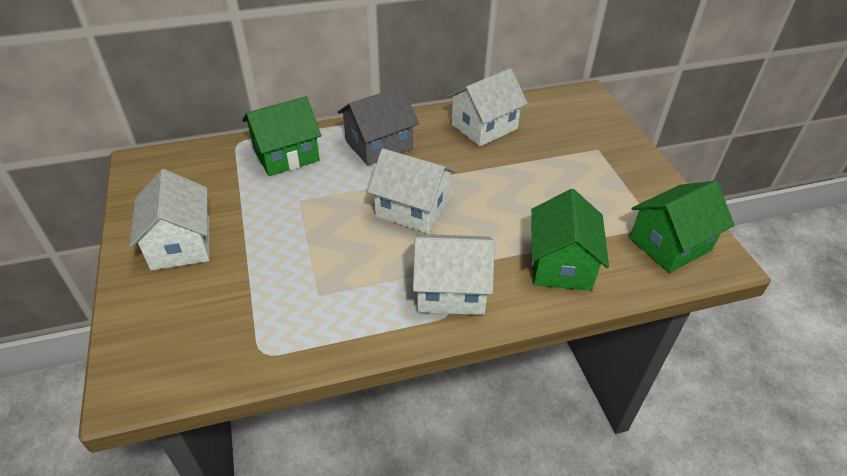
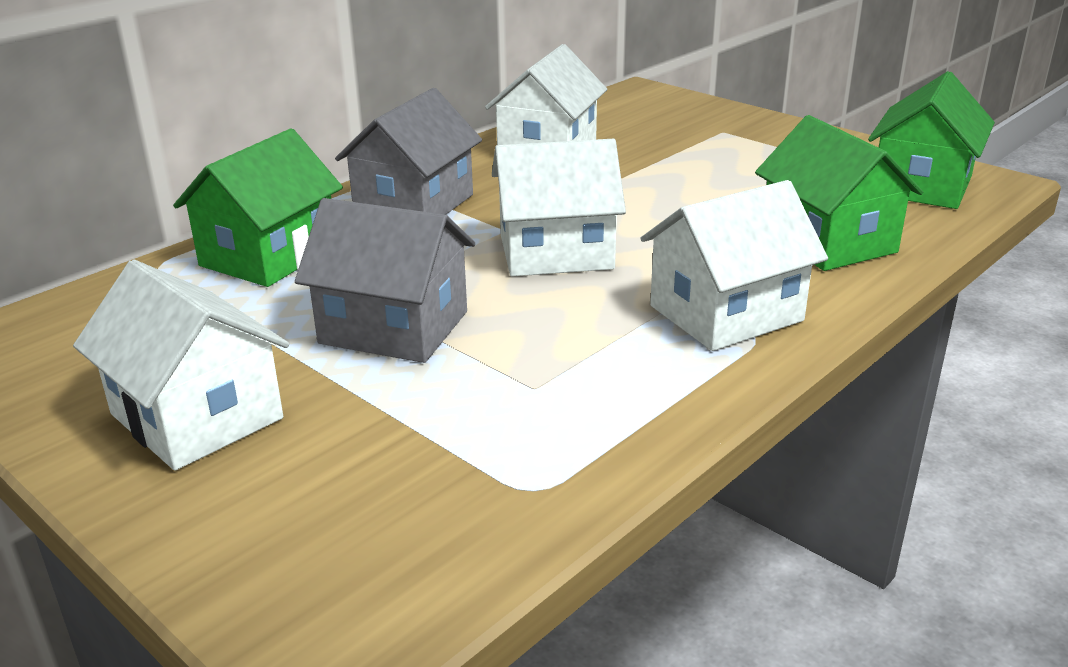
camera: 30 degrees left, 15 degrees down
none -> grey house [295,198,475,363]

